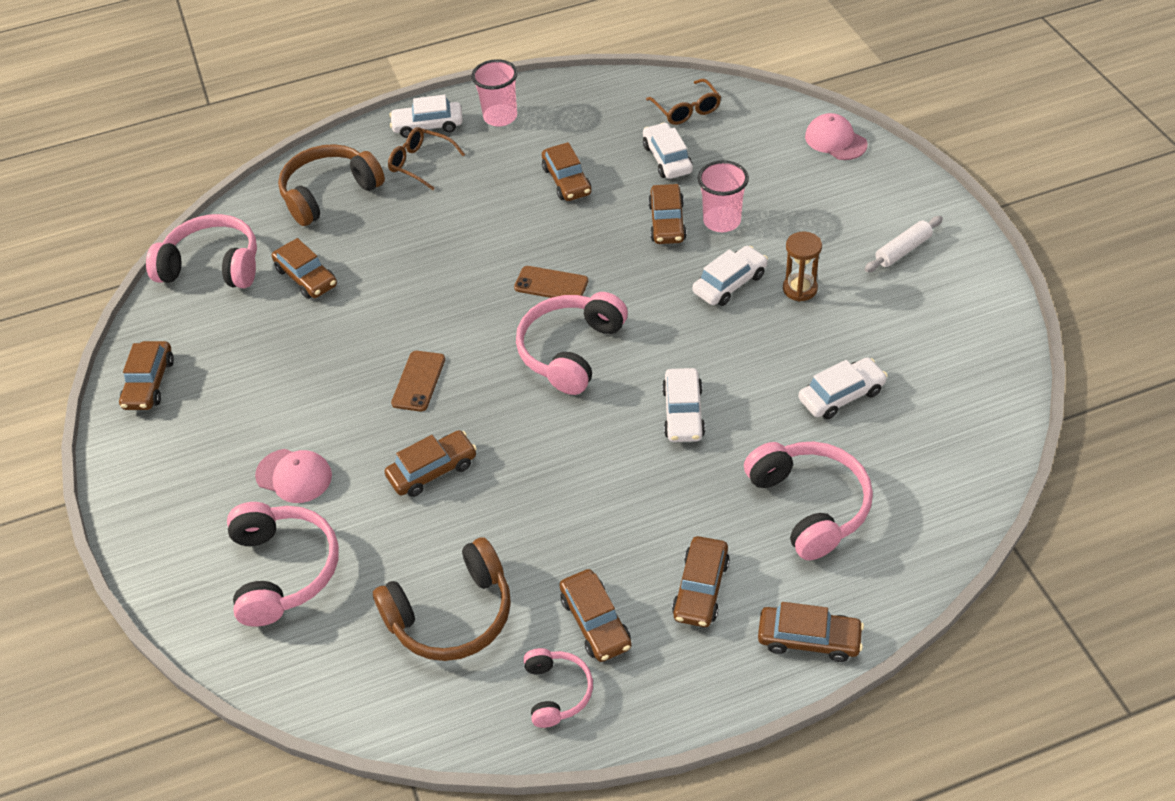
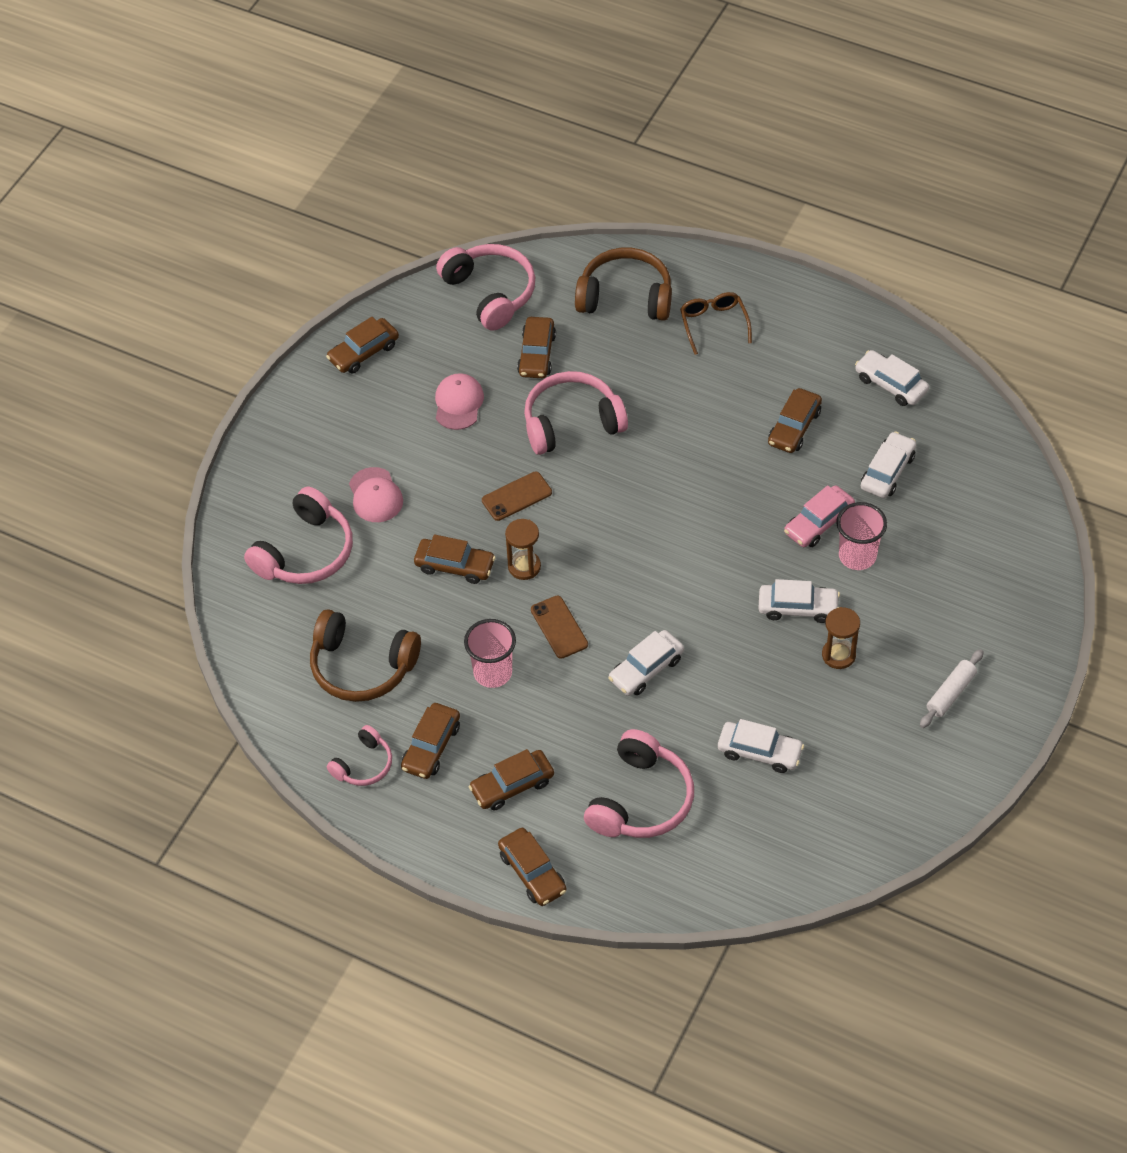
camera: 45 degrees right, 5 degrees up
white car [390,95,463,138] -> white car moved to [855,350,929,406]
pink cup [472,59,518,127] -> pink cup moved to [464,619,516,688]
brown phone [514,266,588,298] -> brown phone moved to [531,596,588,659]
pink headphones [516,292,628,395] -> pink headphones moved to [524,371,628,455]
brown glasses [646,79,721,125] -> none
brown car [648,184,687,244] -> pink car [784,485,855,547]
pink cap [805,113,867,160] -> pink cap moved to [435,373,484,430]
white rolling pin [865,216,943,272] -> white rolling pin turned 60 degrees counterclockwise [920,649,984,728]
none -> brown hourglass [505,519,541,580]

